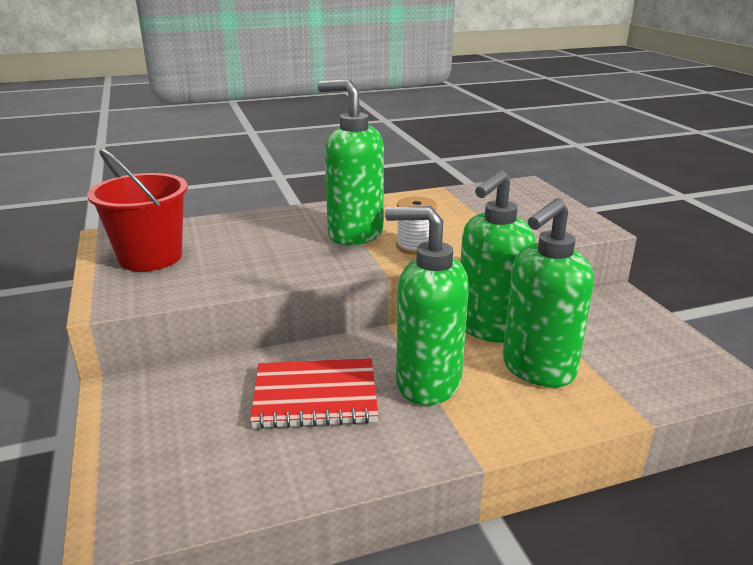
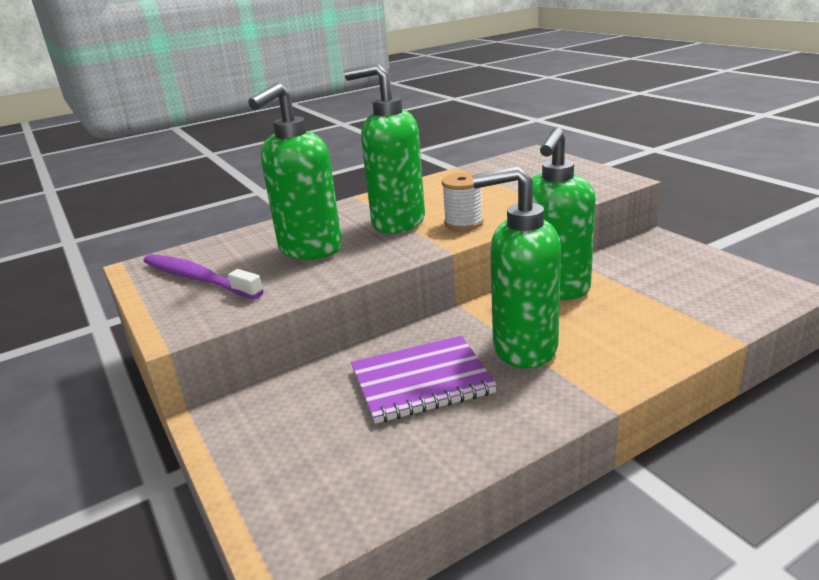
camera: 10 degrees left, 0 degrees up
red bucket [87,148,188,271] -> purple toothbrush [144,254,263,299]
red notebook [250,358,378,429] -> purple notebook [351,336,497,424]
green soap dispenser [503,198,594,387] -> green soap dispenser moved to [248,83,342,260]

